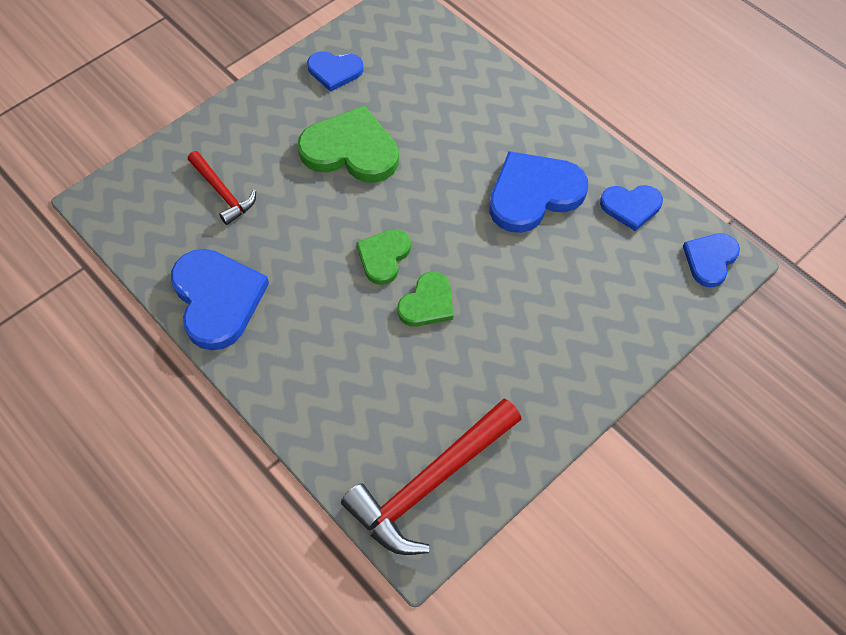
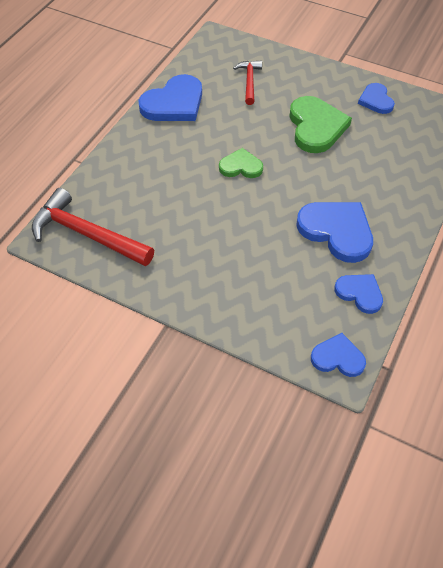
camera: 70 degrees right, 5 degrees down
red hammer [188,151,256,225] -> red hammer turned 150 degrees clockwise [233,60,262,105]
green heart [397,272,453,327] -> none
blue heart [600,185,663,231] -> blue heart turned 150 degrees clockwise [335,274,383,314]

